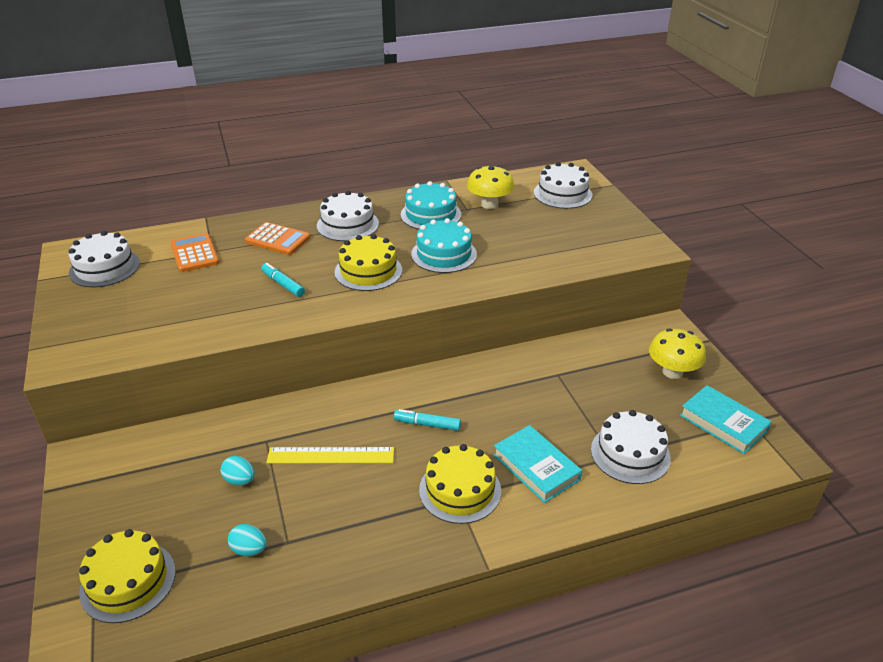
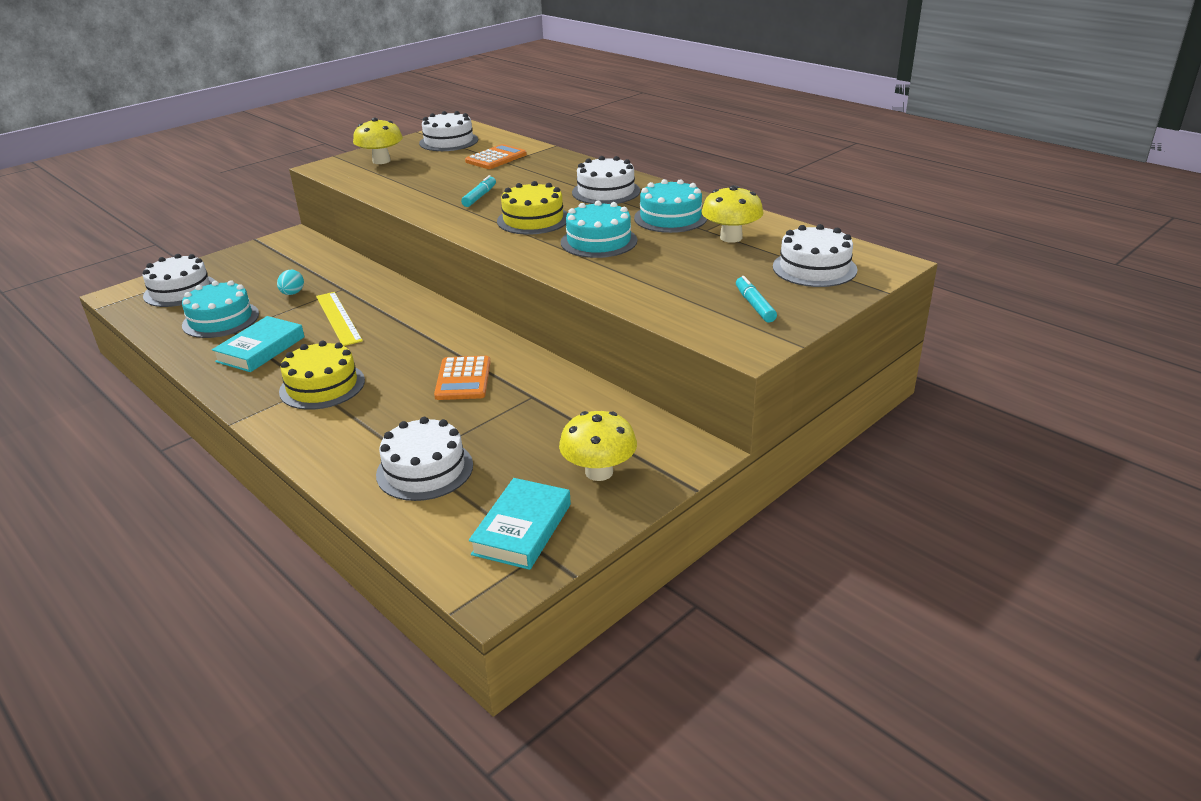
camera: 65 degrees right, 5 degrees down
yellow cake [79,529,176,623] -> white cake [142,254,215,307]
turquoise egg [228,524,267,556] -> turquoise cake [182,280,259,338]
orange calculator [245,222,310,255] -> orange calculator moved to [434,356,491,400]
turquoise marker [394,409,461,431] -> turquoise marker moved to [736,276,777,323]
turquoise book [494,425,582,503] -> turquoise book moved to [212,316,304,372]
none -> yellow mushroom [353,118,403,164]

